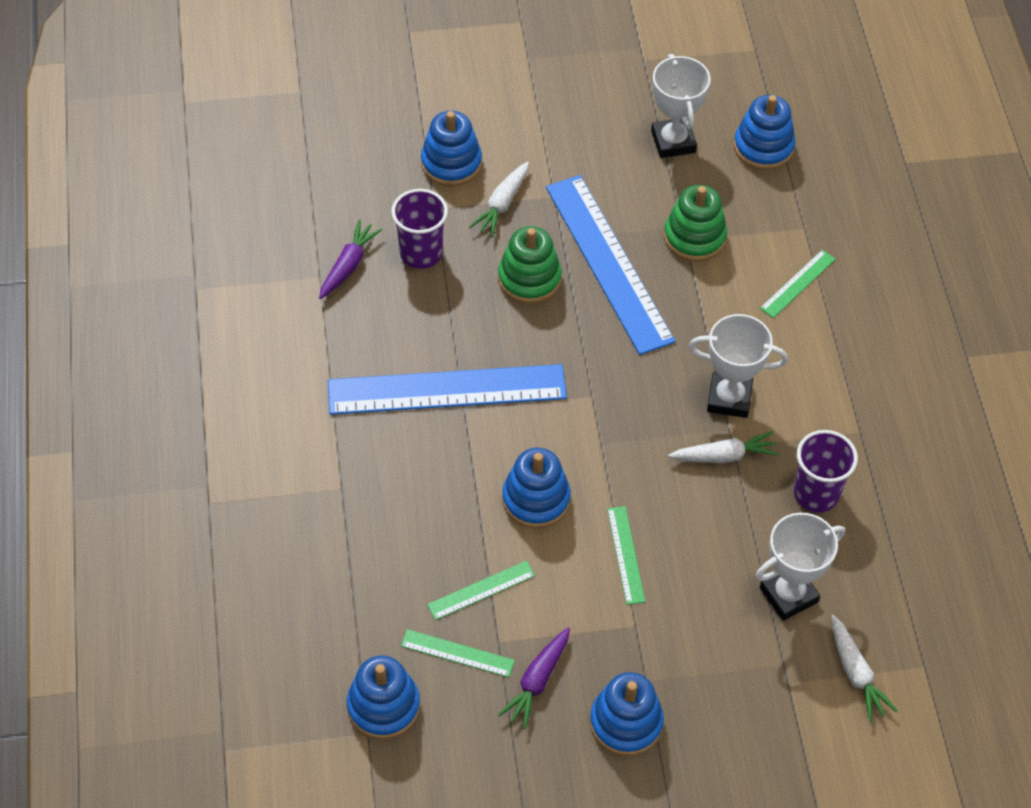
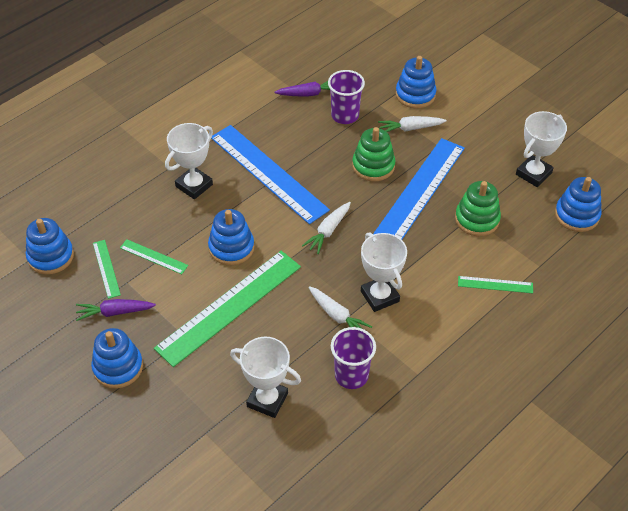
camera: 55 degrees right, 5 degrees down
green ruler [607,506,645,605] -> green ruler [154,251,301,367], size x2.26
white carrot [831,615,898,722] -> white carrot moved to [302,202,351,254]
none -> white trophy [165,123,213,200]

